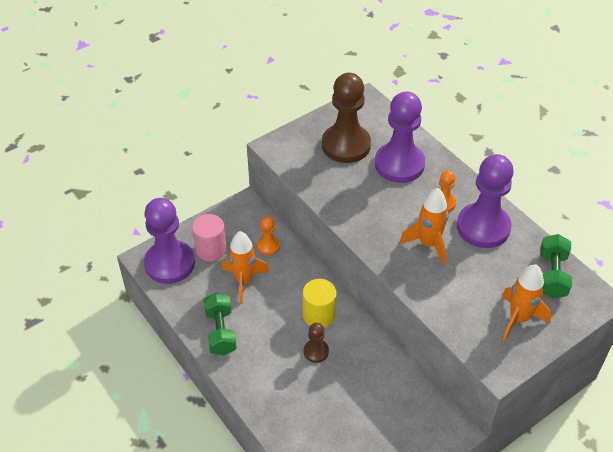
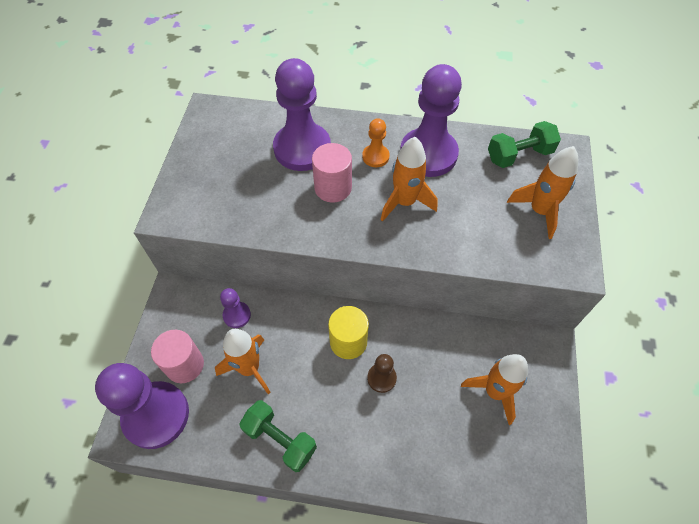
camera: 45 degrees left, 10 degrees up
orange pawn [257,216,280,255] -> purple pawn [220,288,251,328]
brown pawn [322,73,371,163] -> none
green dumbbell [540,234,572,299] -> green dumbbell turned 75 degrees counterclockwise [488,121,561,168]
none -> pink cylinder [312,143,352,203]
none -> orange rocket [461,354,528,425]

